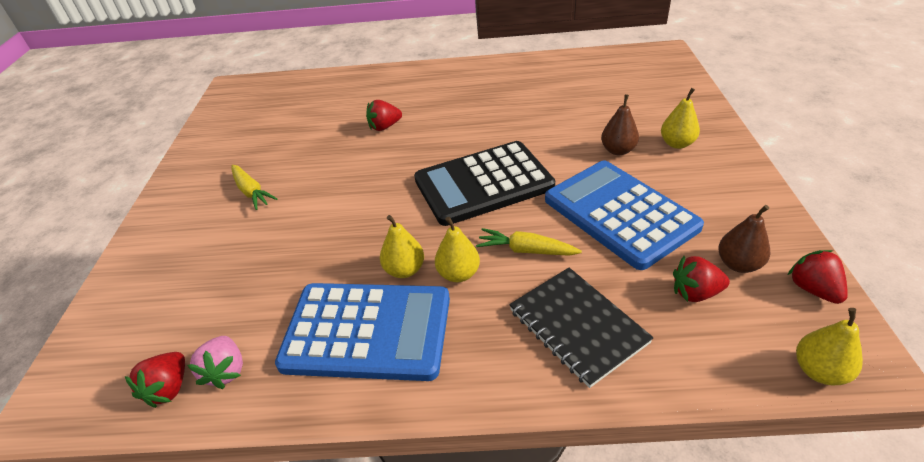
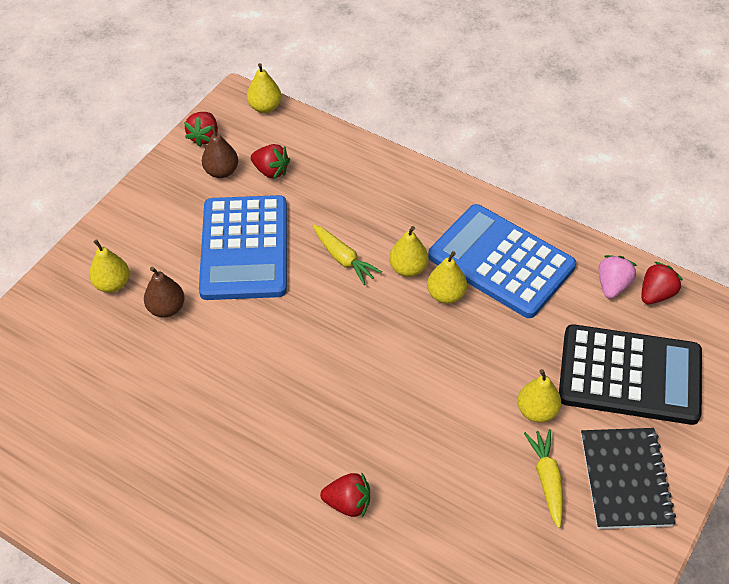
camera: 150 degrees left, 10 degrees up
black calculator [414,141,555,226] -> black calculator moved to [559,324,702,425]
black notebook [509,268,654,388] -> black notebook moved to [581,428,676,529]
none -> yellow pear [517,369,561,422]

